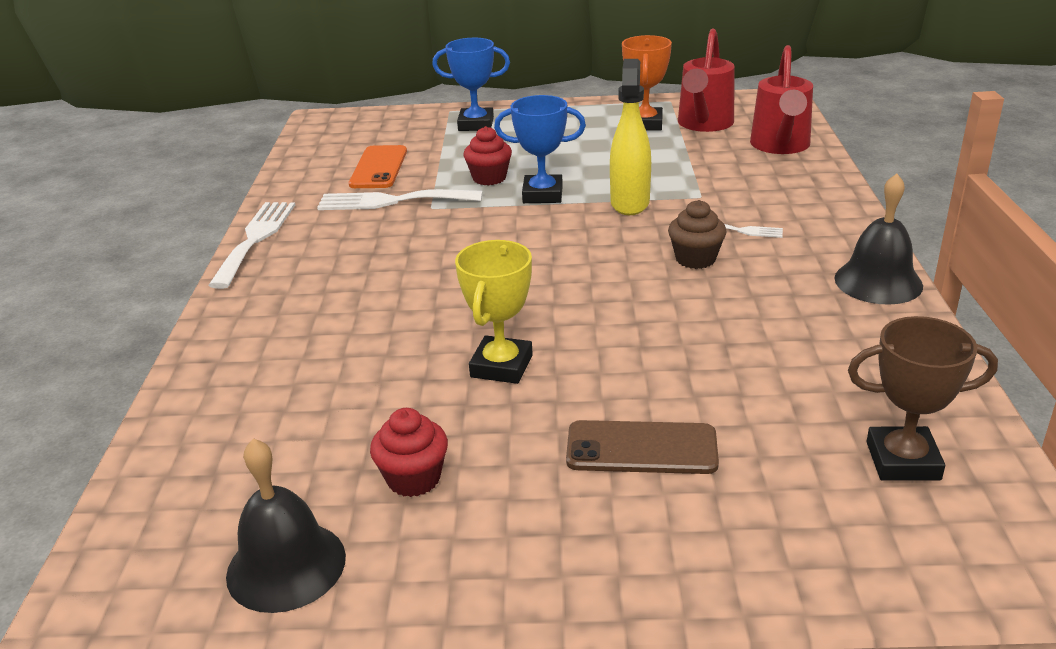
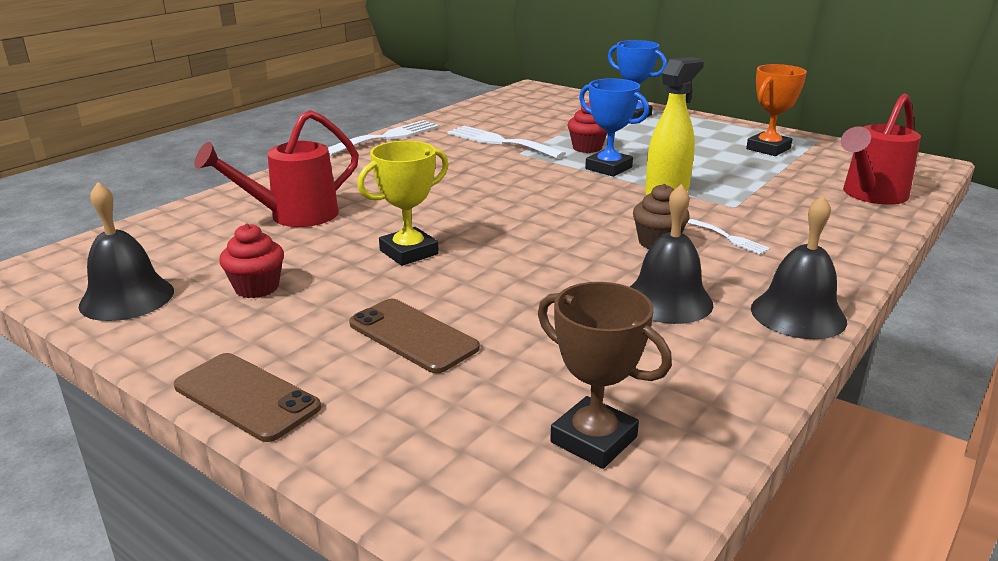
camera: 35 degrees right, 5 degrees down
orange phone [349,145,407,188] -> none
red watering can [678,29,735,132] -> red watering can moved to [194,110,359,227]
none -> brown phone [174,353,321,442]
none -> black bell [630,184,713,324]

